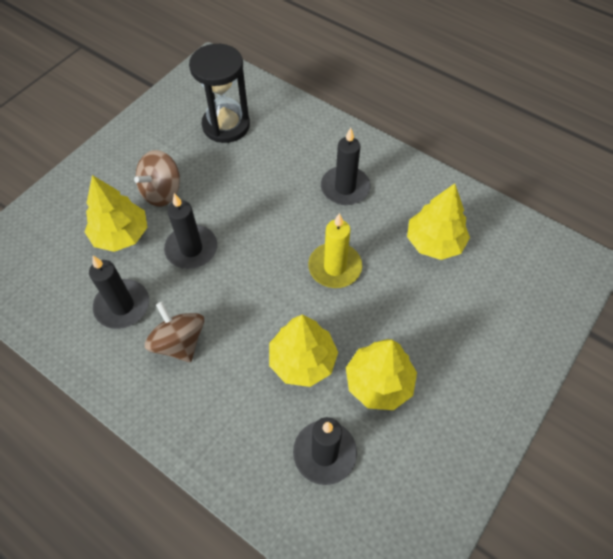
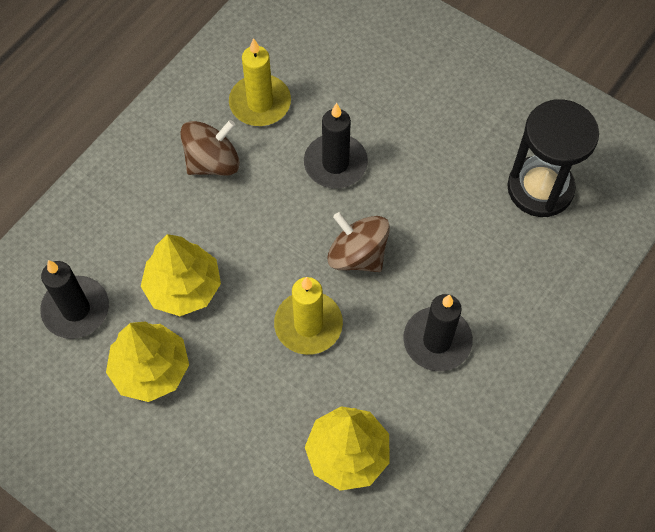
camera: 90 degrees right, 5 degrees up
yellow tree [85,175,148,252] -> none
black candle [89,256,149,329] -> yellow candle [229,38,291,126]
brown spinning top [134,150,180,207] -> brown spinning top moved to [327,212,390,272]

